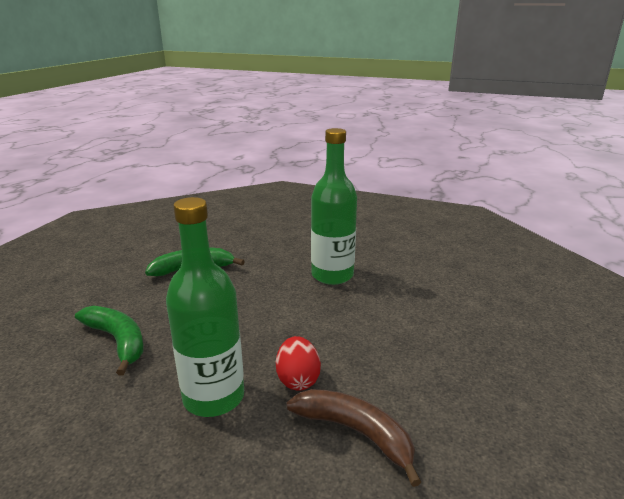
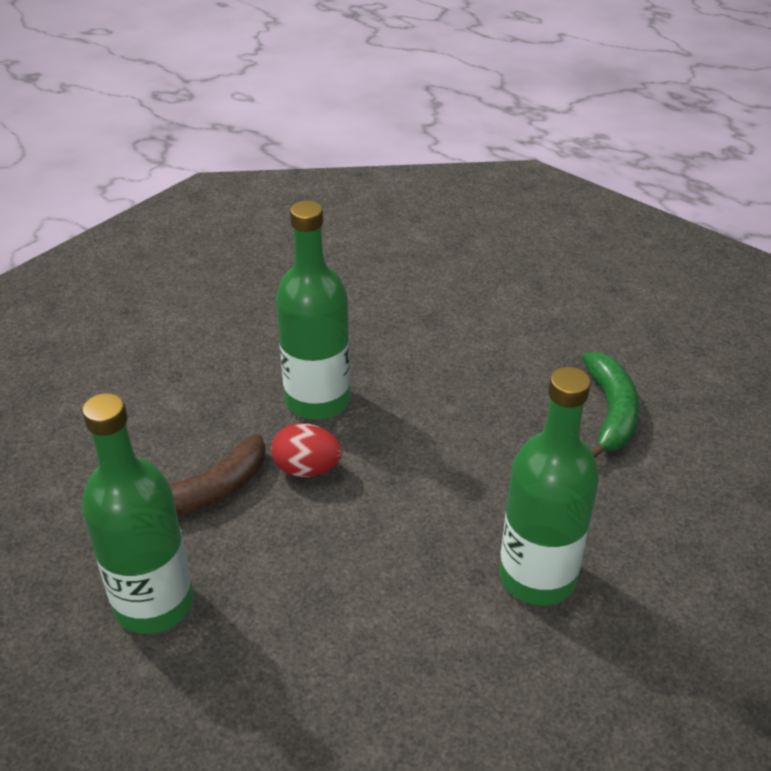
camera: 110 degrees right, 15 degrees up
green banana [75,306,144,376] -> none
none -> green bottle [82,393,194,634]

